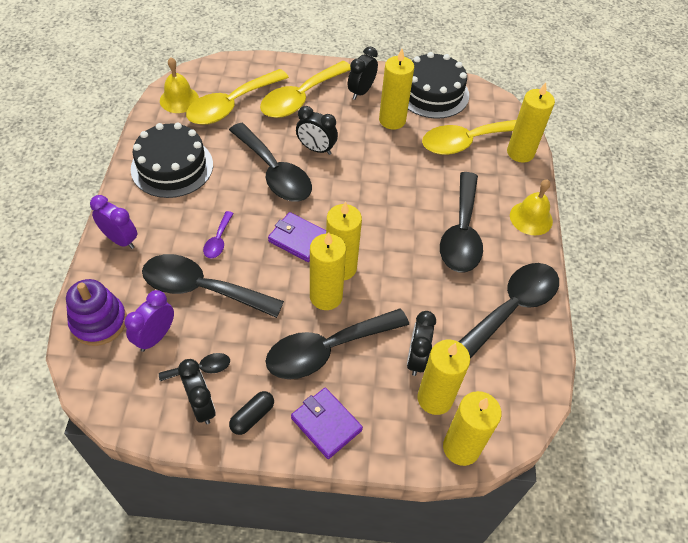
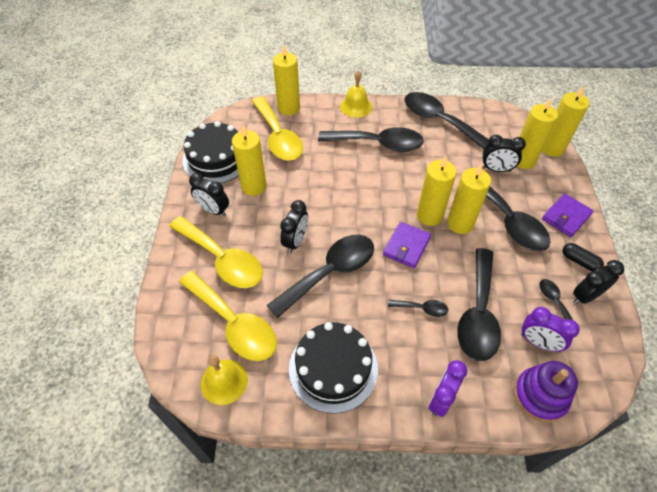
camera: 90 degrees left, 0 degrees up
purple spoon [203,211,234,258] -> black spoon [388,300,448,317]

